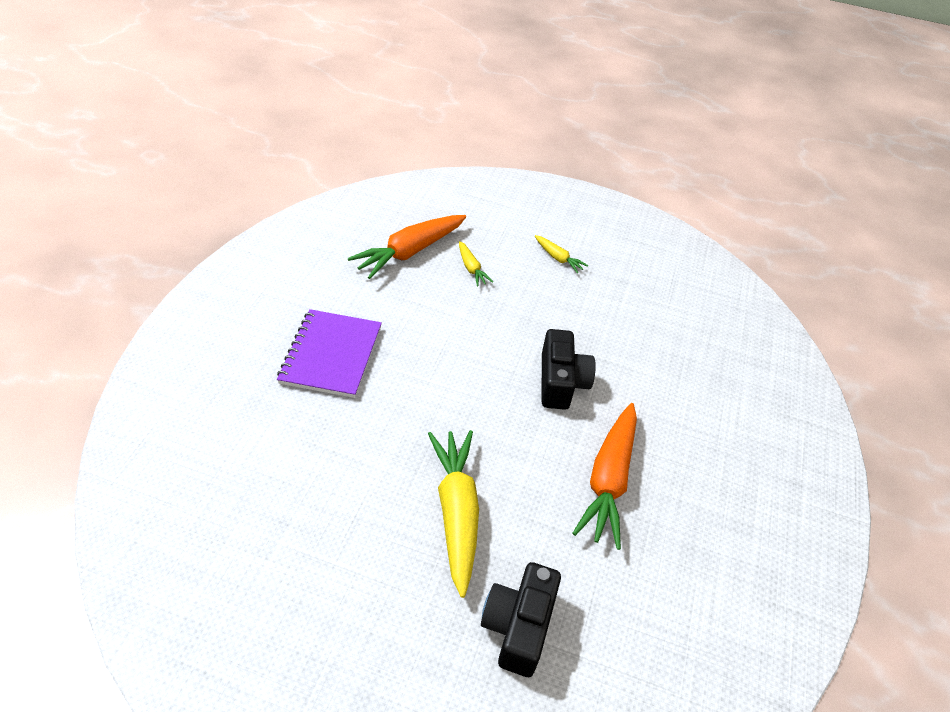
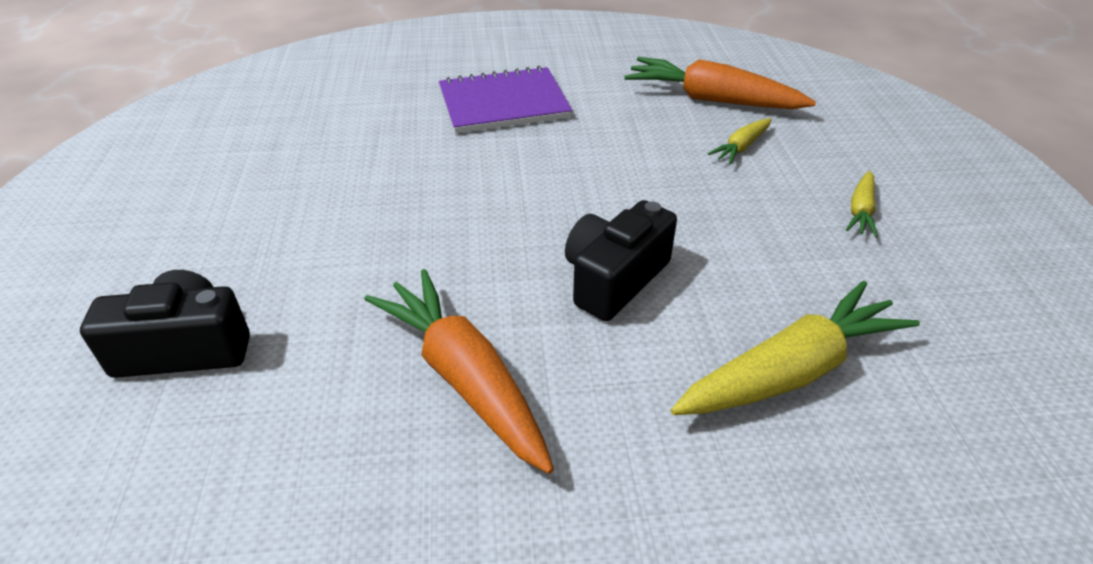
camera: 70 degrees right, 5 degrees down
yellow carrot [428,430,479,598] -> yellow carrot moved to [671,281,920,415]
black camera [542,329,596,410] -> black camera turned 150 degrees clockwise [565,200,677,321]
orange carrot [573,403,637,550] -> orange carrot turned 60 degrees clockwise [364,269,554,474]

